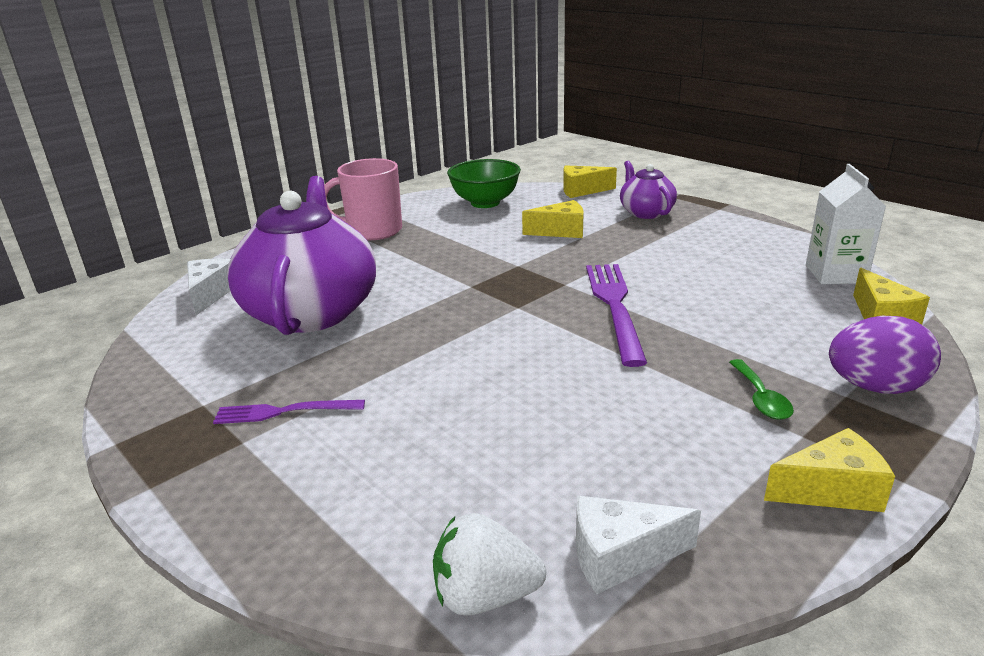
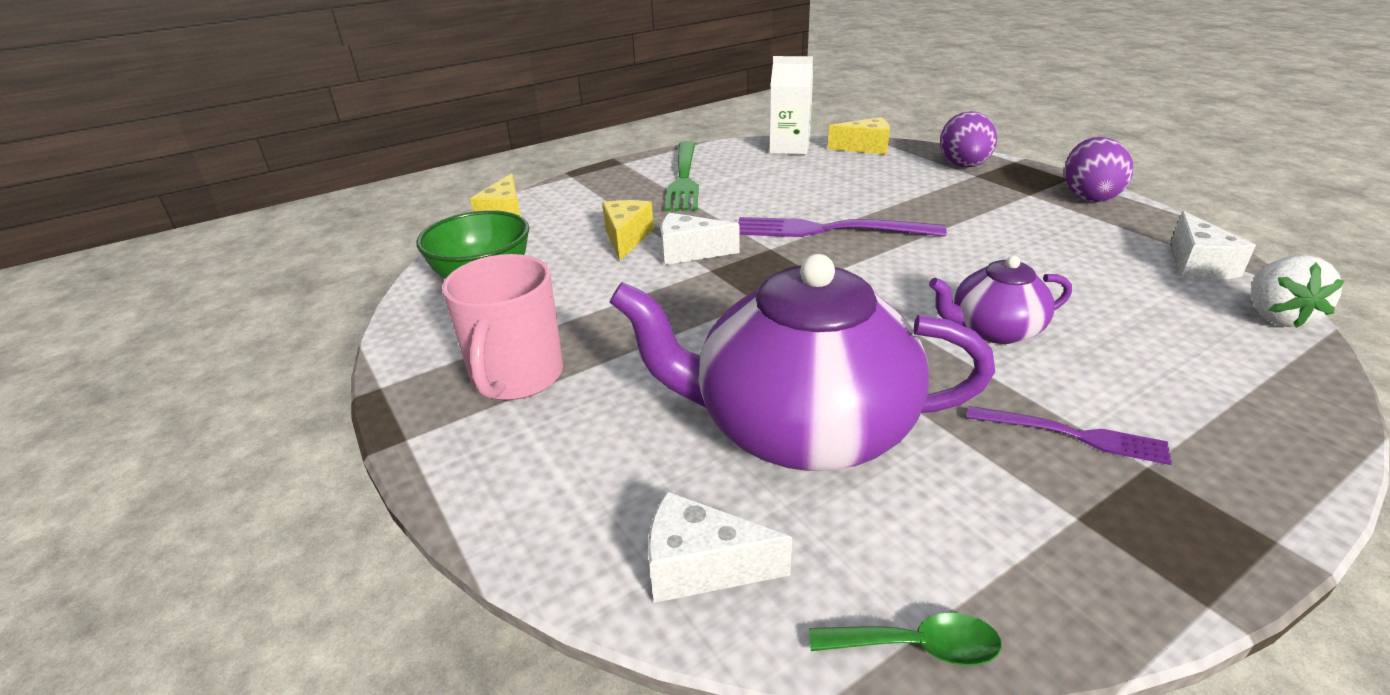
camera: 80 degrees left, 5 degrees up
purple fork [213,400,365,424] -> purple fork turned 75 degrees counterclockwise [967,406,1172,465]
purple teapot [620,161,677,219] -> purple teapot moved to [929,256,1072,344]
green spoon [729,359,794,420] -> green spoon moved to [809,613,1002,666]
yellow cheese [764,428,895,512] -> purple egg [1065,137,1133,202]
none -> white cheese [661,213,740,265]
none -> green fork [665,141,699,211]

